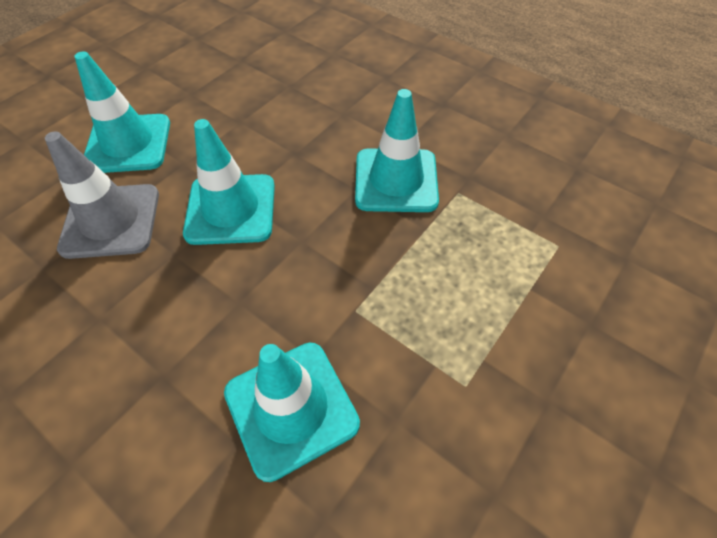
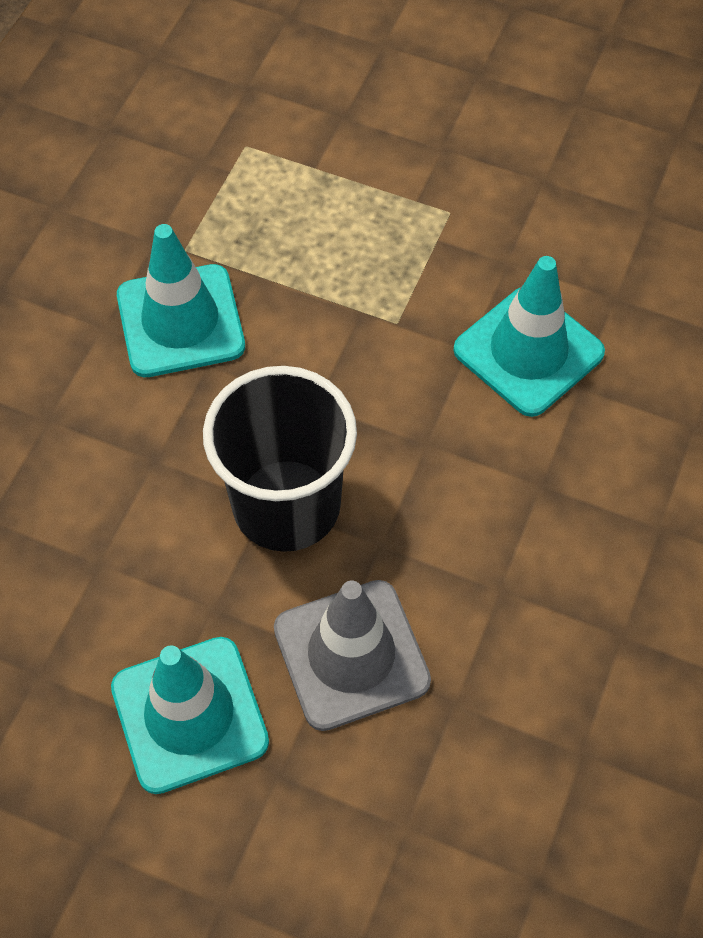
camera: 105 degrees left, 5 degrees up
turquoise traffic cone [183,119,275,245] -> black cup [203,366,357,552]

